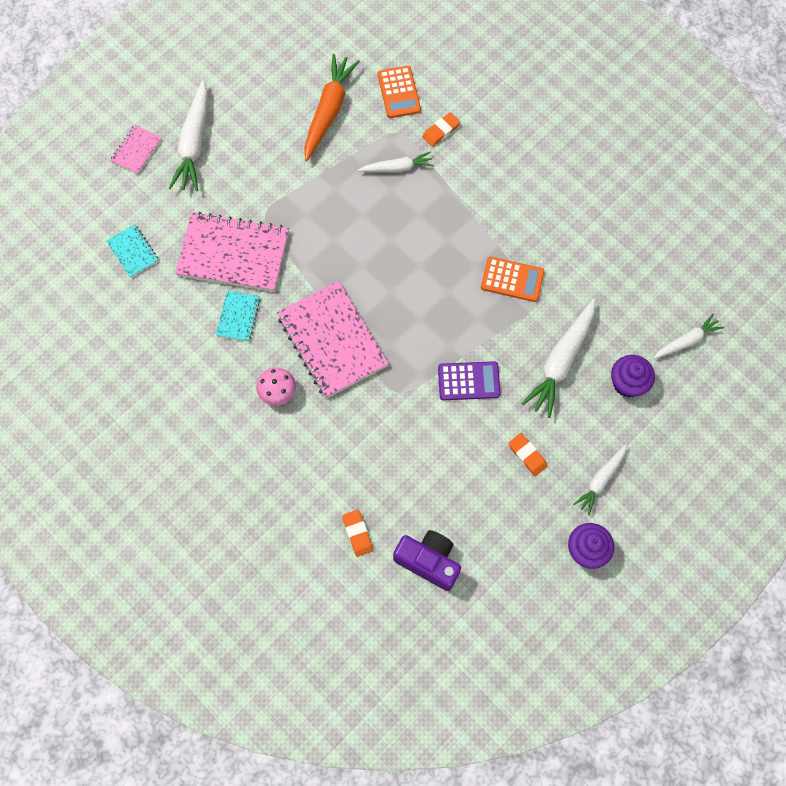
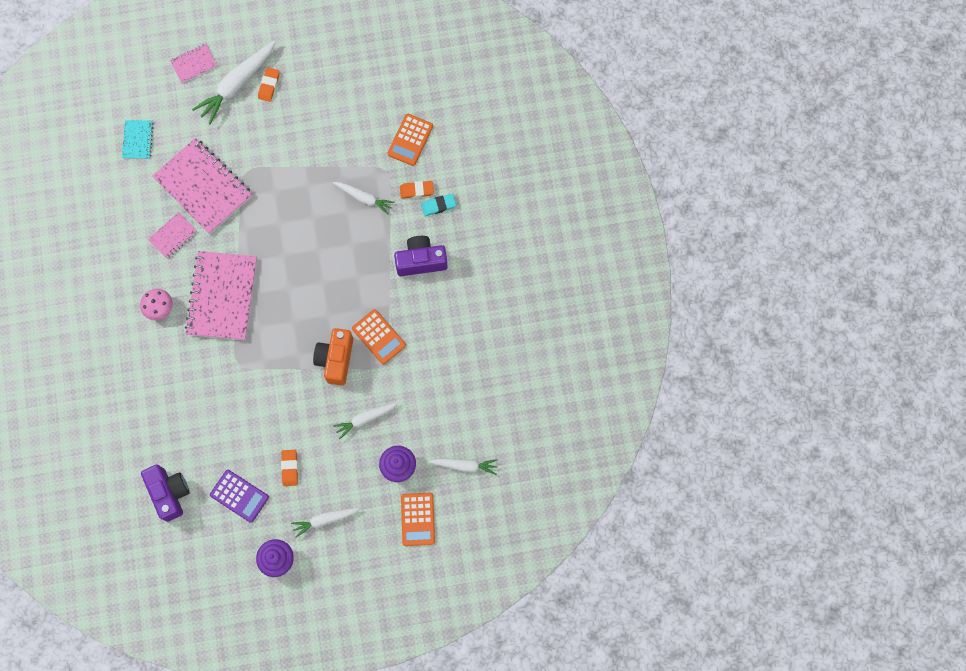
camera: 35 degrees right, 5 degrees up
turquoise notebook [216,291,260,342] -> pink notebook [148,212,197,259]
orange carrot [304,54,360,161] -> none
orange eraser [342,510,373,557] -> orange eraser moved to [258,67,280,102]
purple calculator [438,361,501,400] -> purple calculator moved to [210,470,269,523]
white carrot [521,298,595,418] -> white carrot [333,402,398,439], size x0.59
none -> orange camera [313,328,353,386]
none -> purple camera [394,236,448,276]
none -> orange calculator [401,493,435,546]
none -> turquoise eraser [421,194,456,216]

